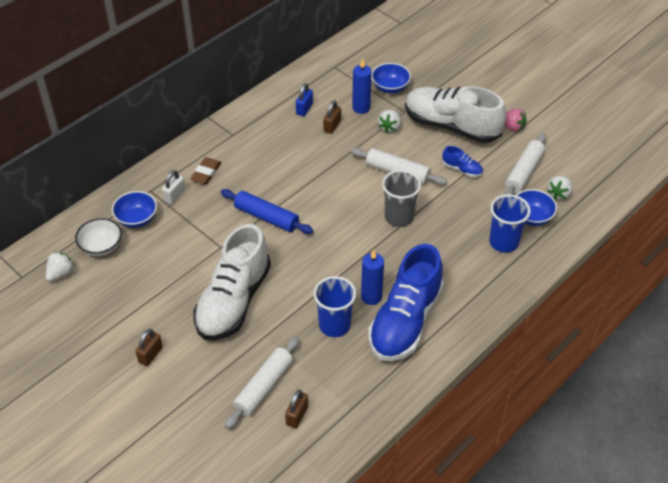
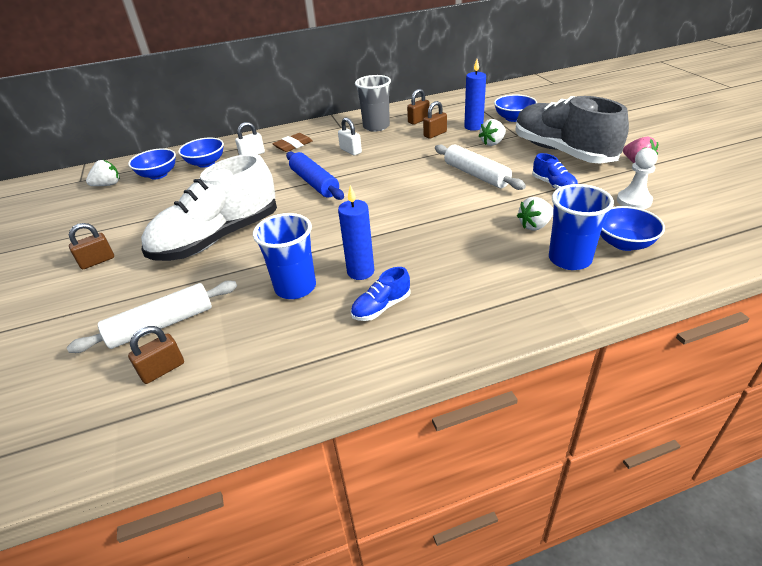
camera: 30 degrees right, 10 degrees down
white bowl [75,218,122,256] -> blue bowl [128,148,176,179]
blue padlock [296,83,313,116] -> brown padlock [407,89,430,125]
blue shoe [368,244,444,361] -> blue shoe [351,267,411,321], size x0.41
grey cup [382,170,421,227] -> grey cup moved to [355,75,391,132]
white shoe [405,86,506,143] -> grey shoe [515,96,629,163]
white rolling pin [504,133,546,195] -> white pawn [617,148,658,209]
white strawberry [547,176,572,200] -> white strawberry moved to [517,197,553,230]
none -> white padlock [338,117,362,156]

